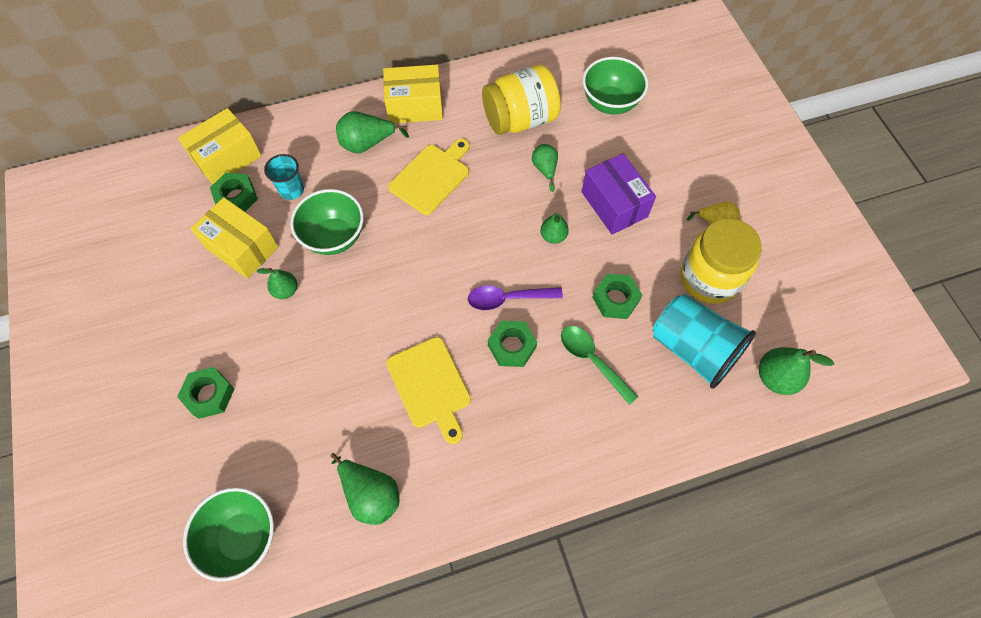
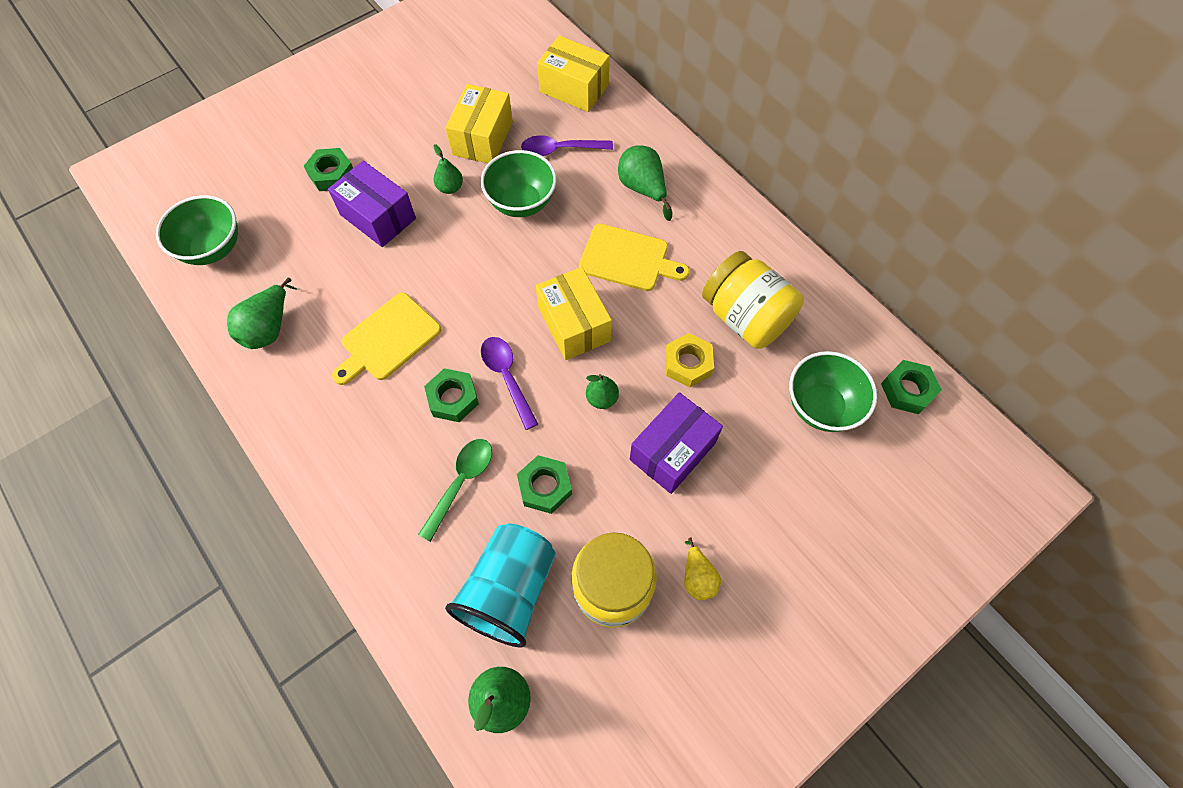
camera: 70 degrees right, 0 degrees up
green nut [210,173,258,212] -> green nut moved to [881,360,942,414]
turquoise cup [264,154,304,200] -> purple spoon [521,135,613,156]
yellow box [383,65,443,124] -> yellow box moved to [536,267,612,360]
green pear [532,144,558,192] -> yellow nut [665,333,714,388]
none -> purple box [328,161,416,247]

